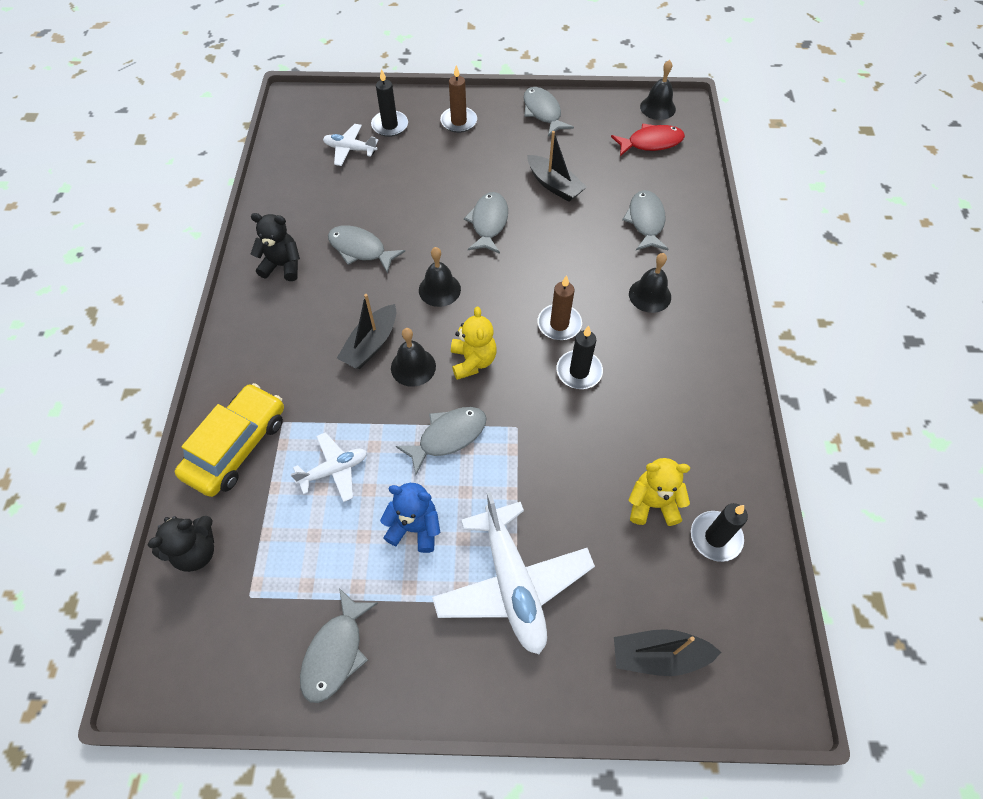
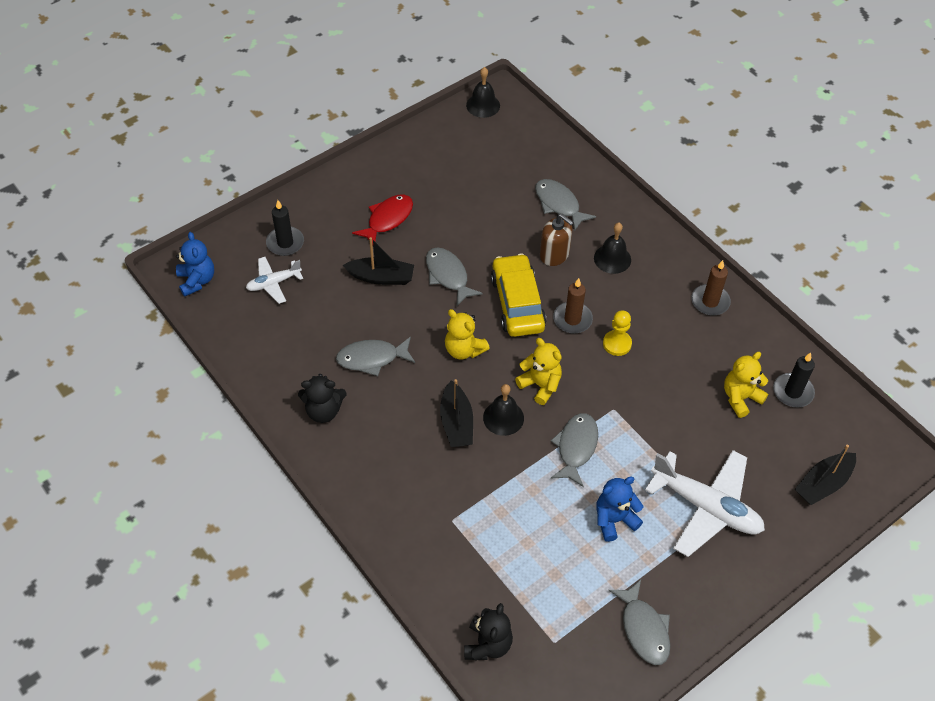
camera: 40 degrees left, 5 degrees down
yellow car [175,383,284,497] -> yellow car moved to [491,254,546,337]
black teddy bear [251,213,300,281] -> black teddy bear turned 150 degrees counterclockwise [298,374,347,423]
white plane [290,432,367,502] -> none
black bell [419,247,461,307] -> yellow teddy bear [445,309,490,359]
brown candle [440,65,477,133] -> brown candle moved to [691,260,731,316]
grey fish [524,87,574,136] -> none
black boat [527,131,587,202] -> black boat moved to [343,237,414,285]
black candle [557,326,603,389] -> yellow pawn [603,310,632,356]
red fish [611,123,685,156] -> red fish moved to [352,194,413,244]
none -> blue teddy bear [176,232,214,297]
none -> brown soap dispenser [540,214,574,266]

